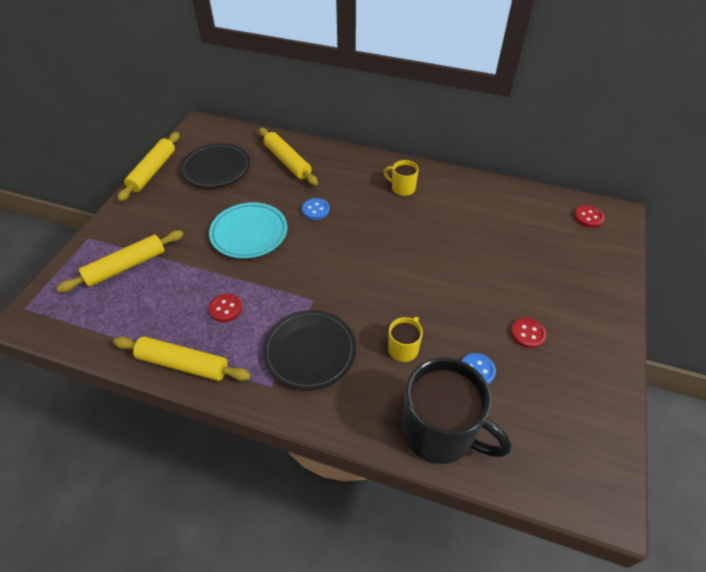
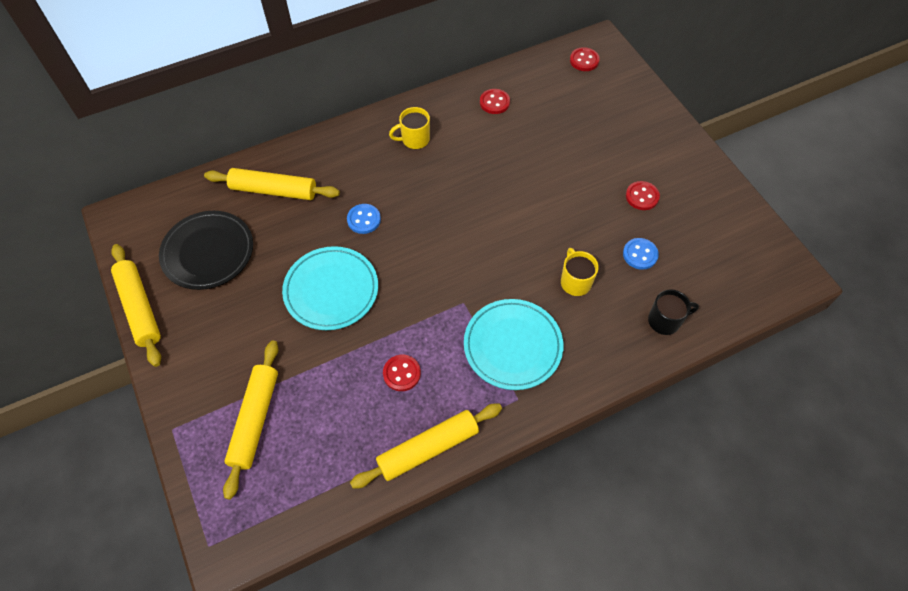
camera: 45 degrees left, 10 degrees up
black plate [263,310,356,390] -> turquoise plate [464,299,563,390]
black mug [403,358,511,464] -> black mug [648,289,699,335], size x0.48
none -> red button [480,89,510,114]

